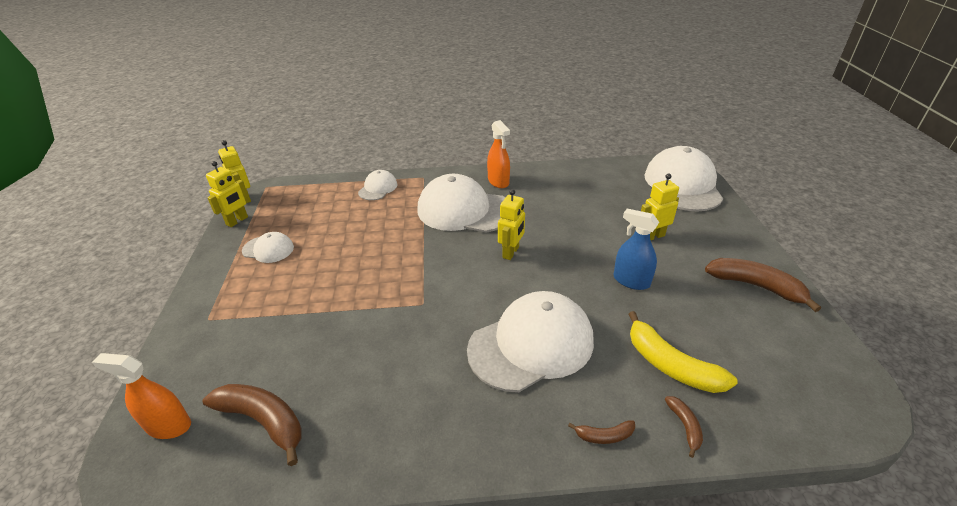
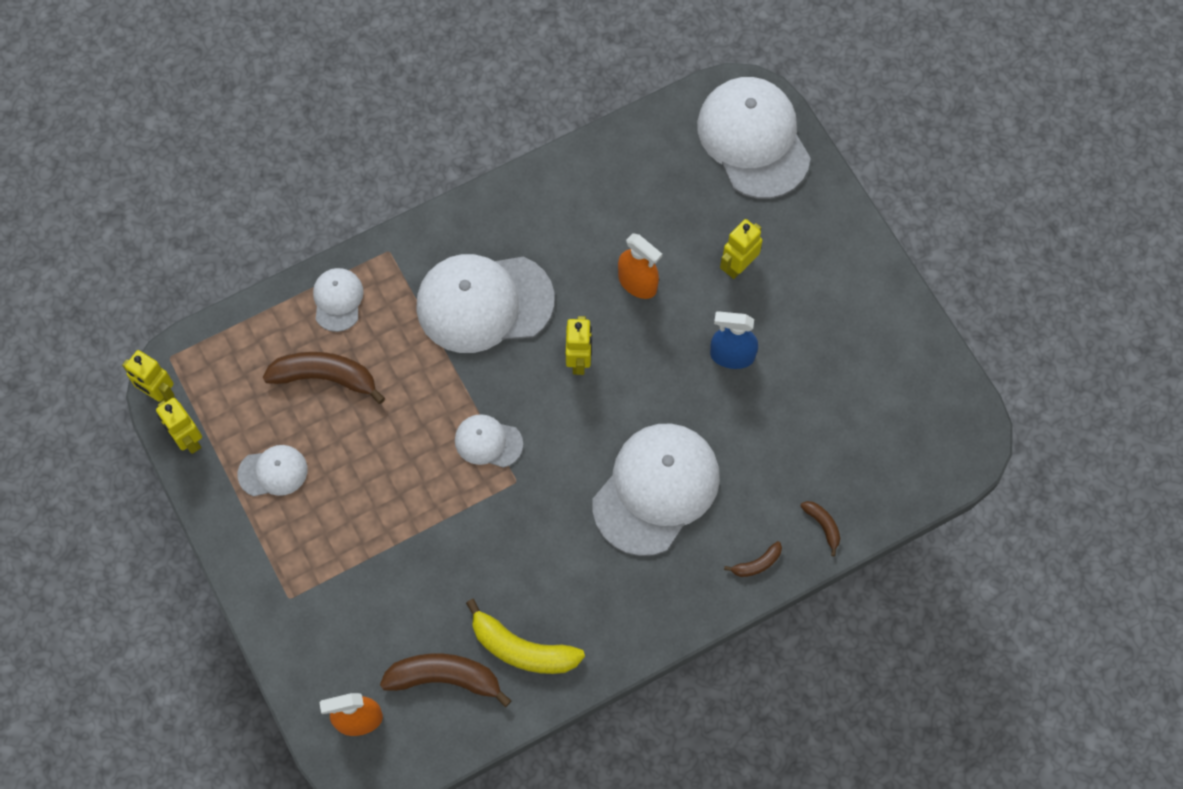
camera: 25 degrees left, 30 degrees up
yellow robot [206,161,248,227] -> yellow robot turned 135 degrees clockwise [156,398,202,454]
orange spray bottle [487,120,510,188] -> orange spray bottle moved to [618,233,662,299]
yellow banana [629,311,738,393] -> yellow banana moved to [466,599,585,674]
brown banana [705,258,821,312] -> brown banana moved to [263,352,385,404]
none -> white cap [455,414,523,468]

